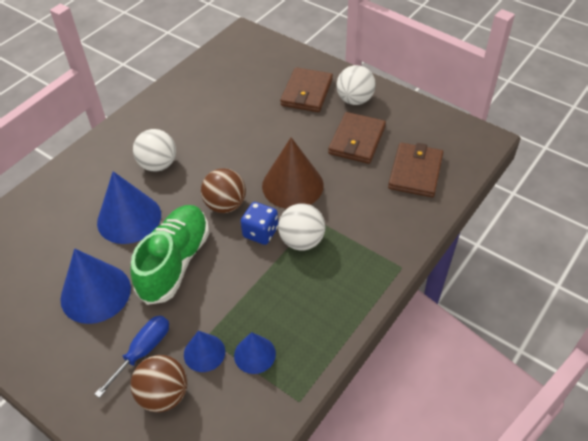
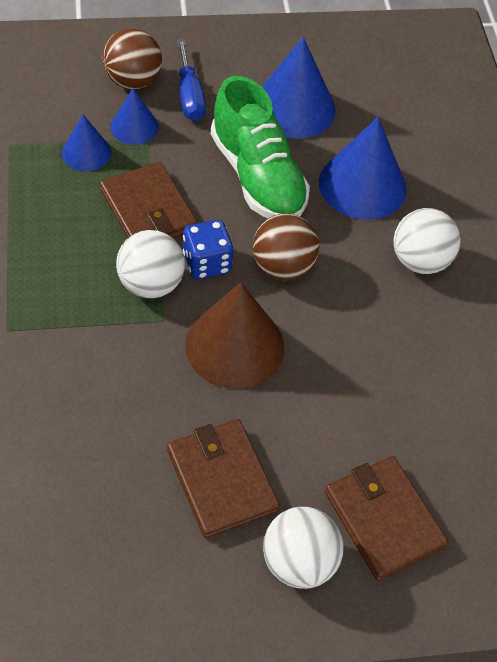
camera: 130 degrees right, 5 degrees up
brown wallet [388,143,443,197] -> brown wallet moved to [100,162,197,238]

